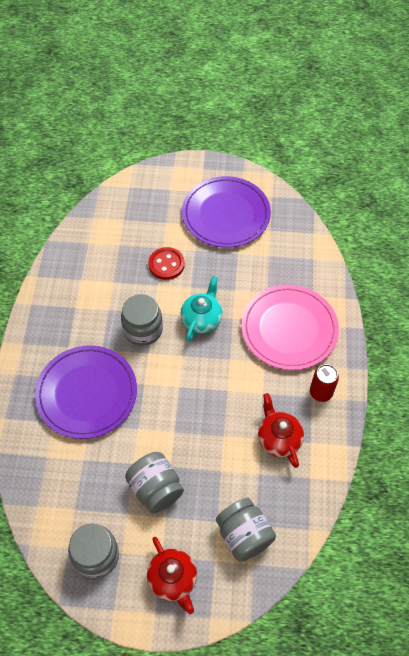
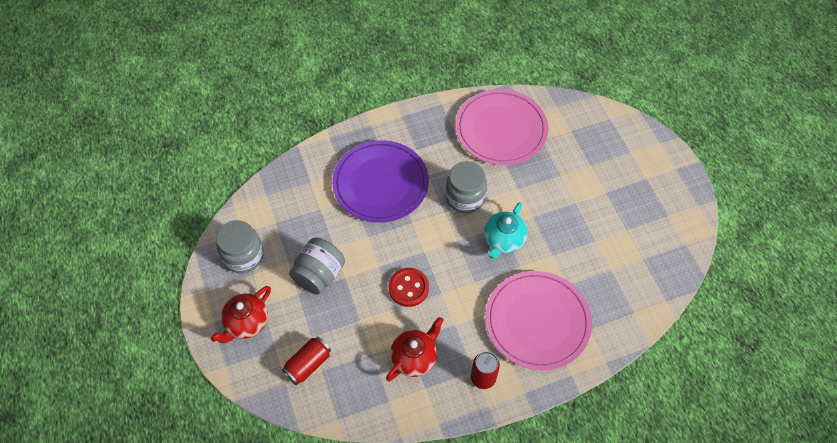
camera: 65 degrees right, 0 degrees up
red button [148,247,185,280] -> red button moved to [388,268,429,307]
turquoise teapot [180,276,223,341] -> turquoise teapot turned 120 degrees clockwise [484,202,528,259]
purple plate [182,176,271,248] -> none
grey jar [216,498,276,562] -> red can [282,336,331,385]
none -> pink plate [456,89,548,165]

